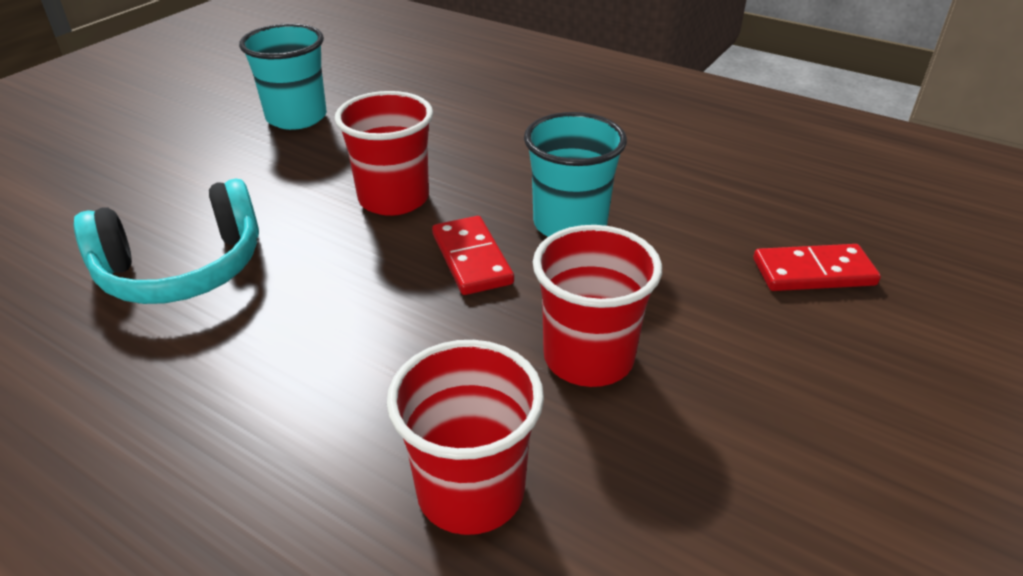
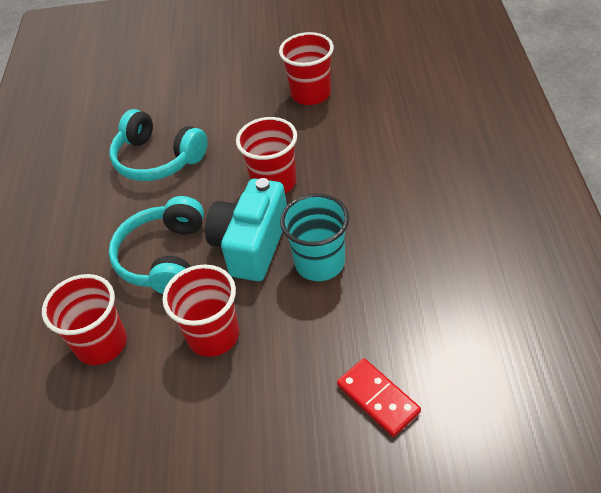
camera: 60 degrees right, 10 degrees up
turquoise cup [239,23,327,130] -> red cup [279,32,334,105]
red domino [432,216,514,295] -> turquoise camera [205,178,287,281]
none -> turquoise headphones [109,196,204,294]

